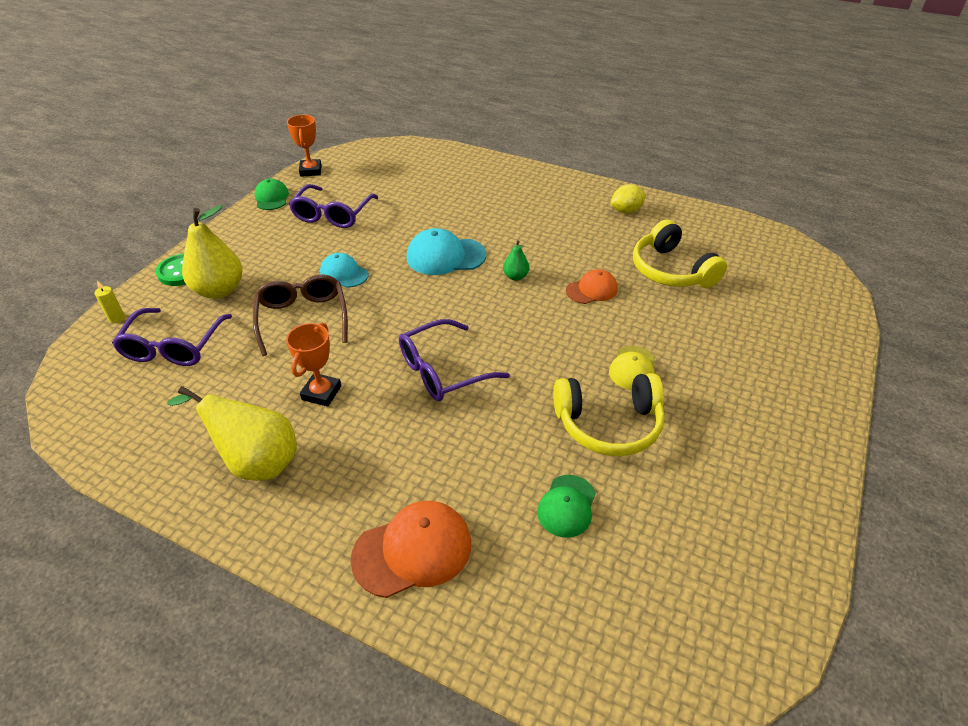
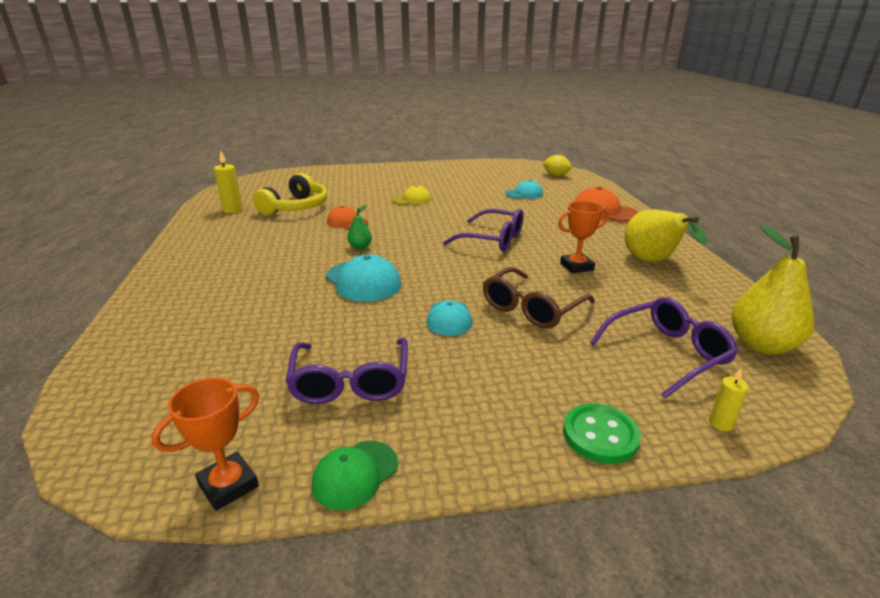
camera: 125 degrees left, 15 degrees down
yellow pear [182,205,243,299] -> yellow pear moved to [731,224,814,355]
purple glasses [289,184,378,228] -> purple glasses turned 105 degrees clockwise [286,338,408,404]
green cap [537,475,596,538] -> turquoise cap [505,180,543,199]
yellow headphones [553,373,665,456] -> none
yellow lemon [611,184,646,214] -> yellow lemon moved to [543,155,572,176]
none -> yellow candle [214,150,243,213]

